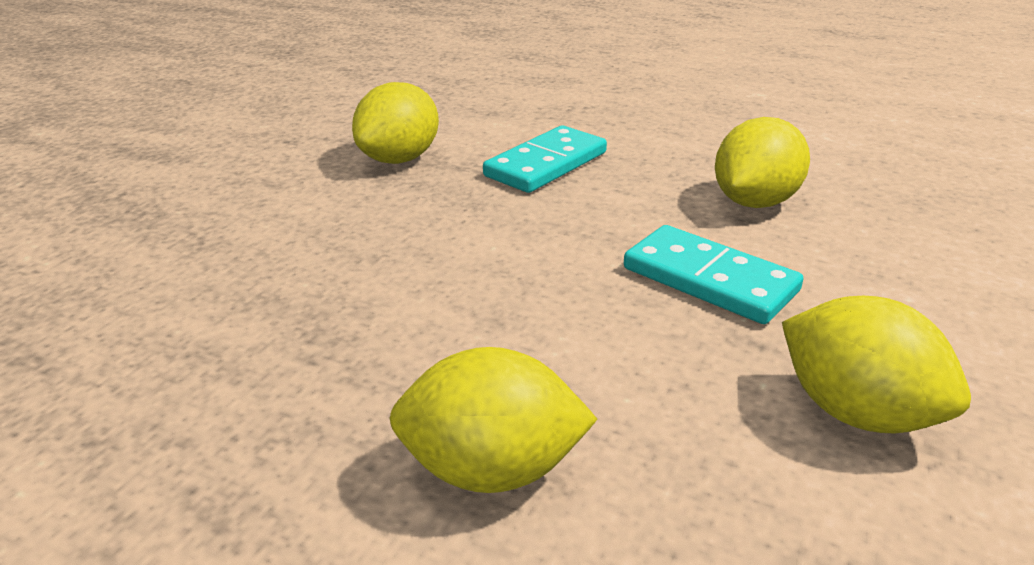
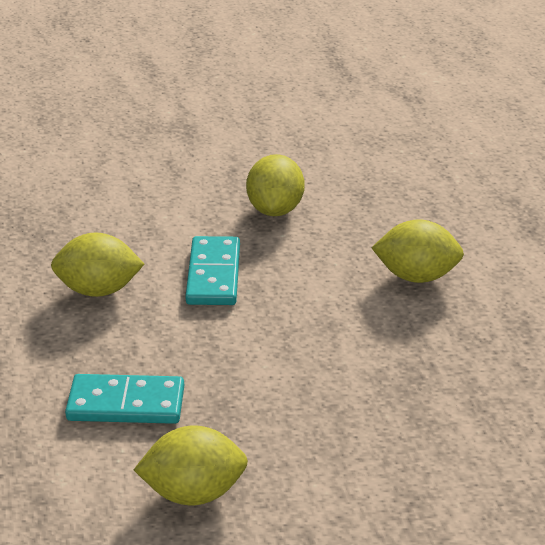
camera: 130 degrees left, 5 degrees up
yellow lemon [389,347,598,493] -> yellow lemon turned 45 degrees counterclockwise [372,219,464,283]

